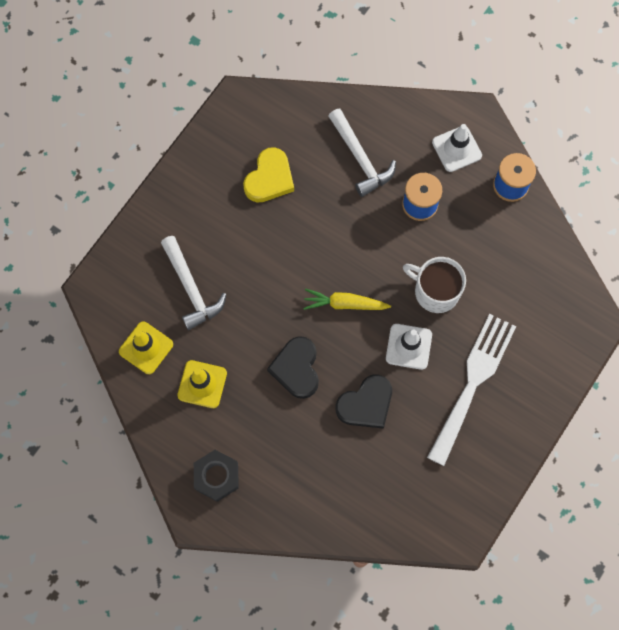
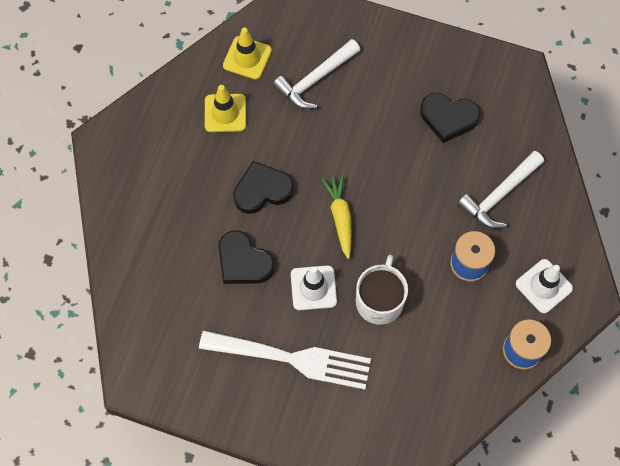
camera: 75 degrees right, 5 degrees down
black nut [194,450,239,502] -> none
yellow heart [243,147,294,203] -> black heart [420,93,480,143]

